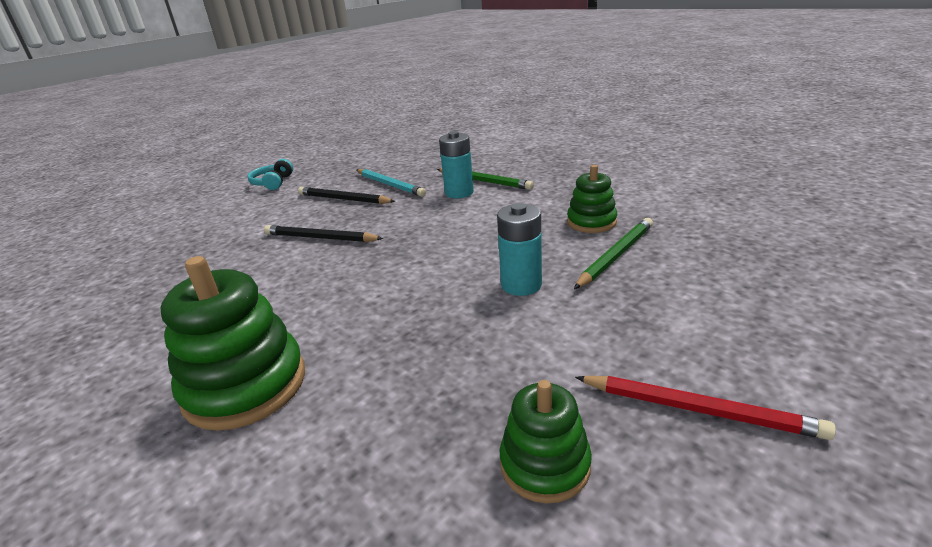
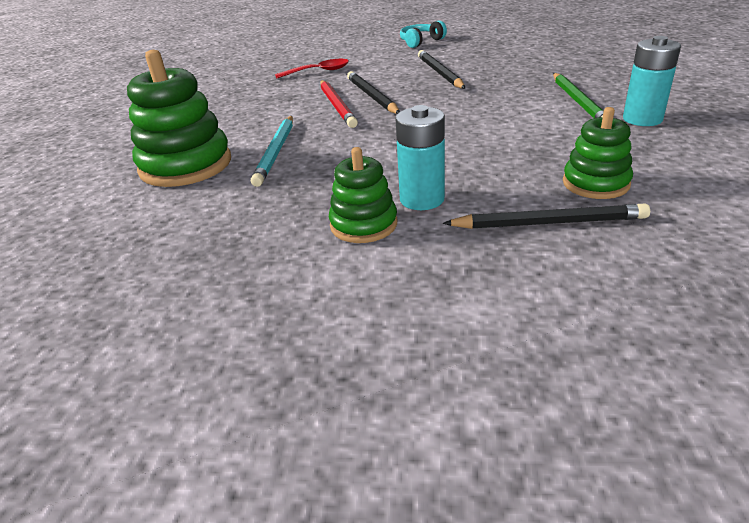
camera: 50 degrees right, 5 degrees up
turquoise pencil [357,169,426,197] -> turquoise pencil moved to [251,116,293,187]
turquoise battery [439,131,474,198] -> turquoise battery moved to [623,36,681,126]
green stacking toy [500,380,592,503] -> green stacking toy moved to [329,147,397,243]
green pencil [574,218,653,289] -> black pencil [443,203,650,229]
red pencil [575,376,836,440] -> red pencil moved to [320,80,358,128]
none -> red spoon [275,59,349,79]

